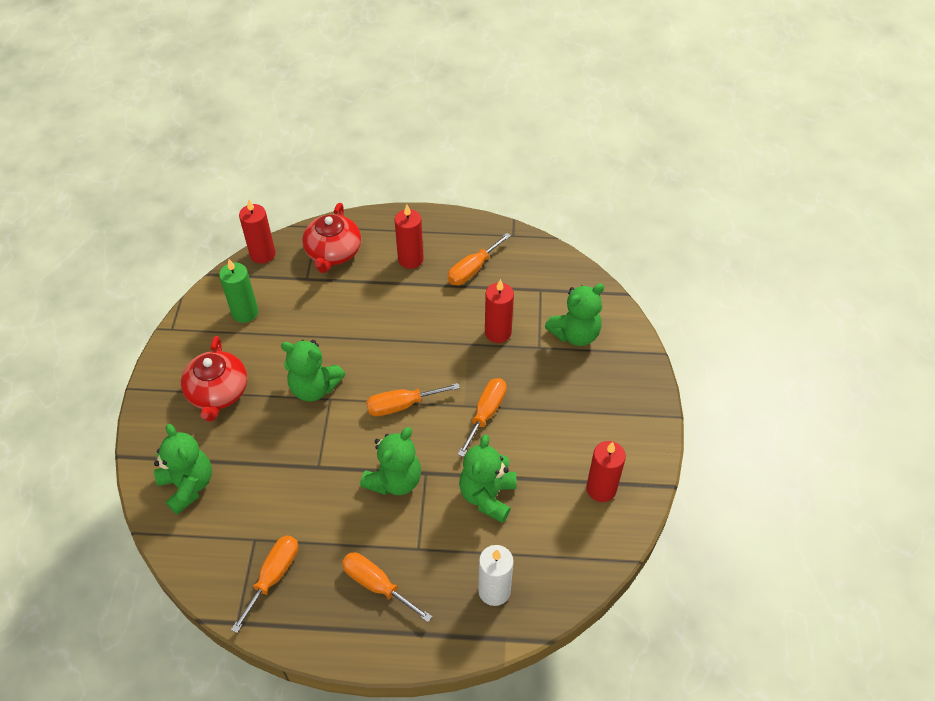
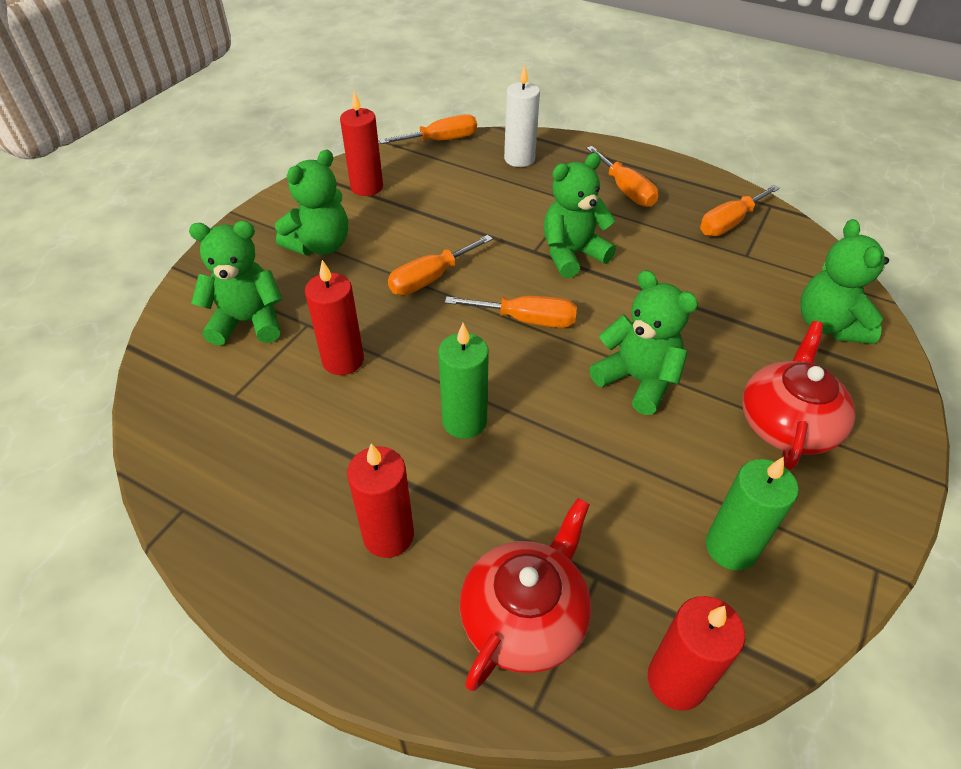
camera: 155 degrees left, 5 degrees down
orange screwdriver [448,233,511,285] -> orange screwdriver moved to [379,114,477,144]
green teddy bear [459,434,516,523] -> green teddy bear moved to [275,150,348,255]
none -> green candle [438,323,489,439]

